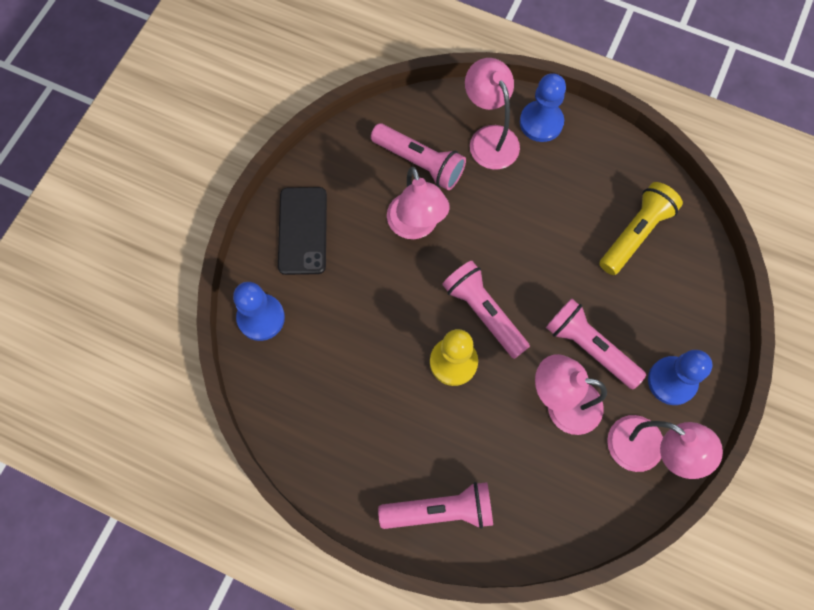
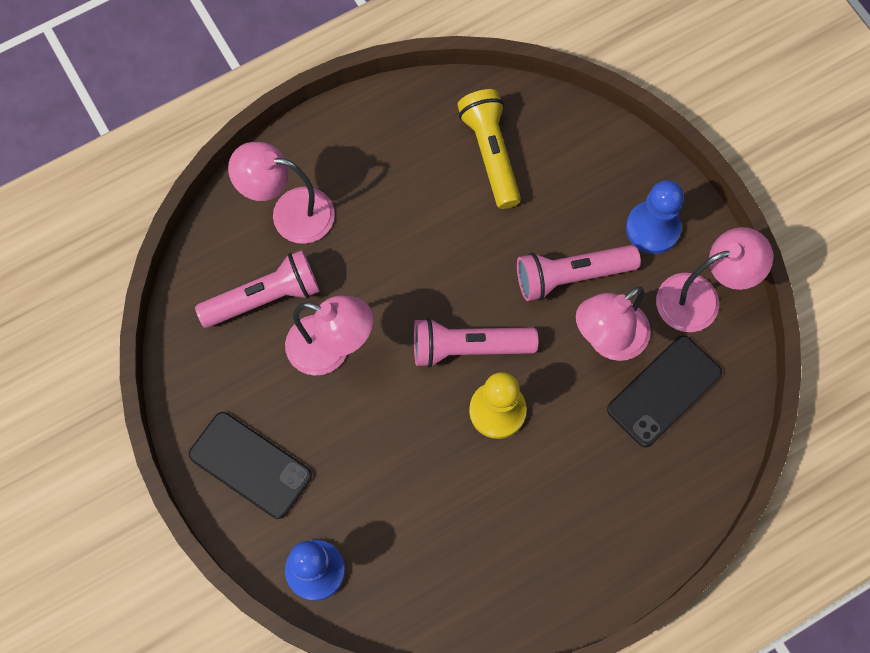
camera: 55 degrees left, 0 degrees up
pink flashlight [378,482,493,529] -> none
blue pawn [520,73,566,142] -> none
none -> black phone [607,336,722,447]

